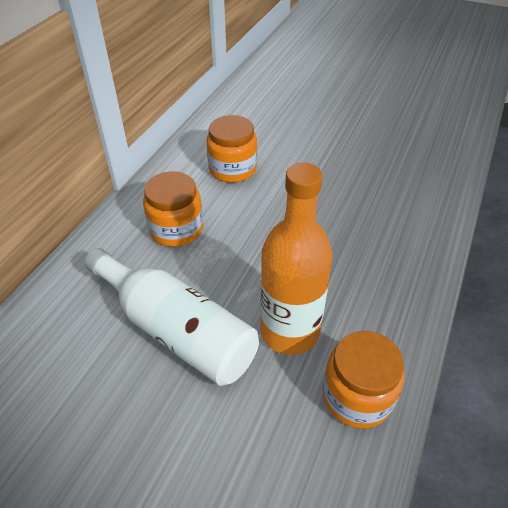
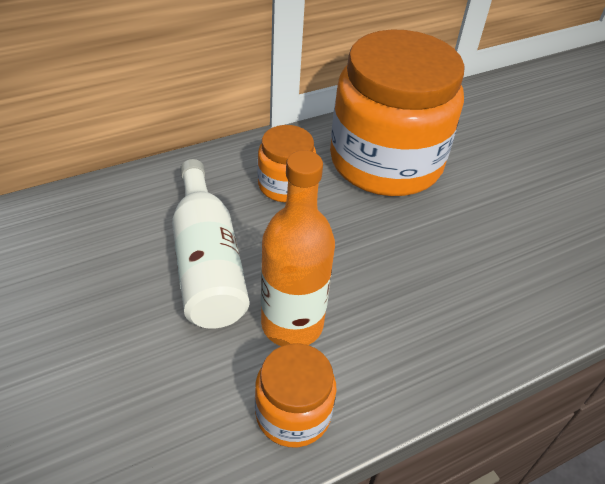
camera: 35 degrees right, 0 degrees up
orange jar [207,115,257,183] -> orange jar [330,29,465,196], size x2.16

